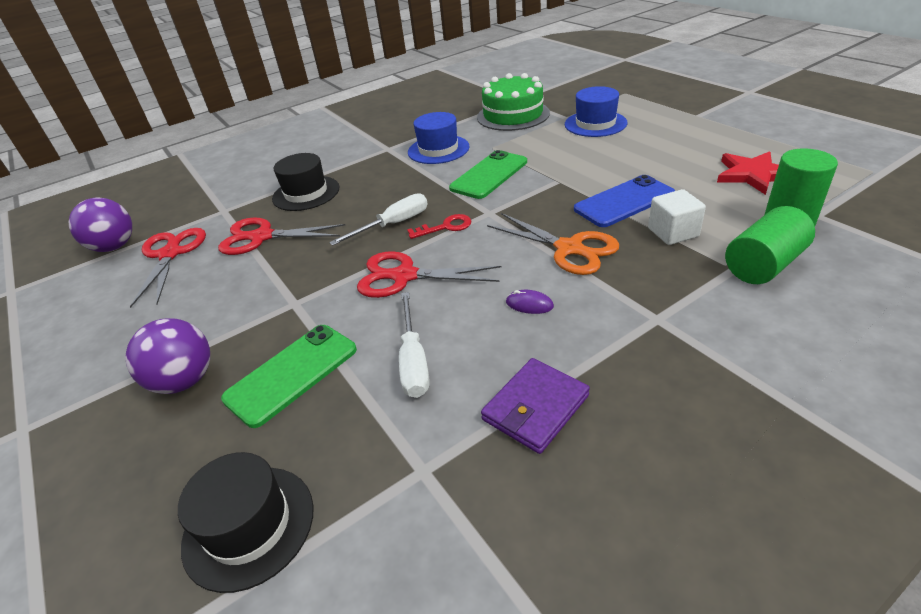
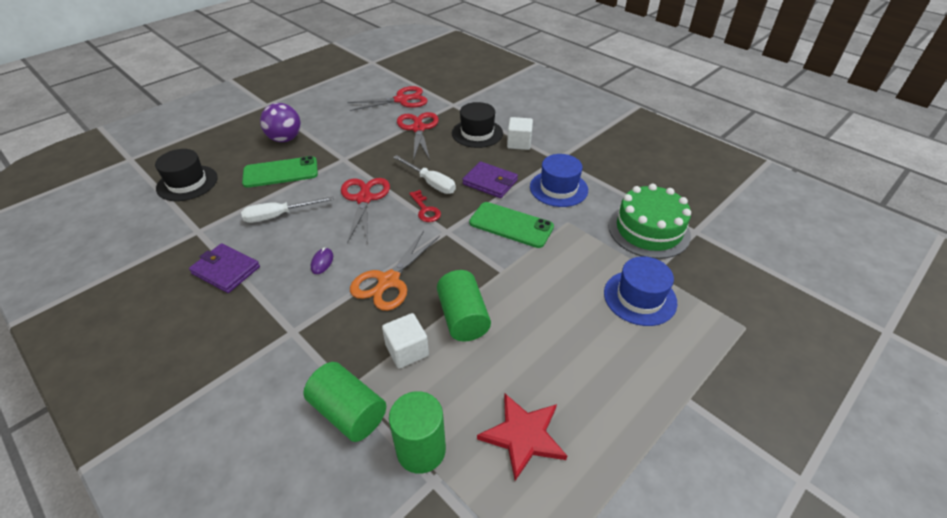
camera: 75 degrees right, 5 degrees up
purple ball [69,198,132,252] -> none
green phone [221,325,357,428] -> green phone turned 45 degrees counterclockwise [242,156,318,188]
blue phone [574,175,675,227] -> green cylinder [437,270,491,341]
none -> purple wallet [462,161,518,198]
none -> white cube [507,117,533,150]

